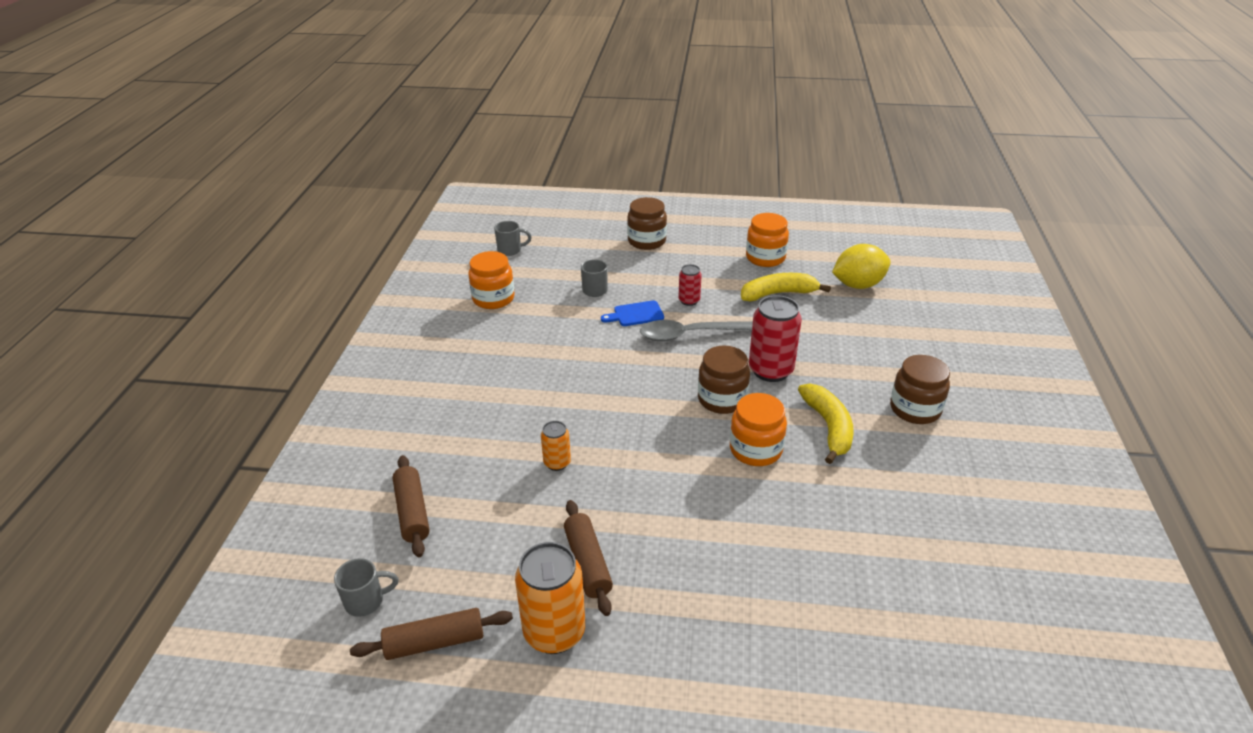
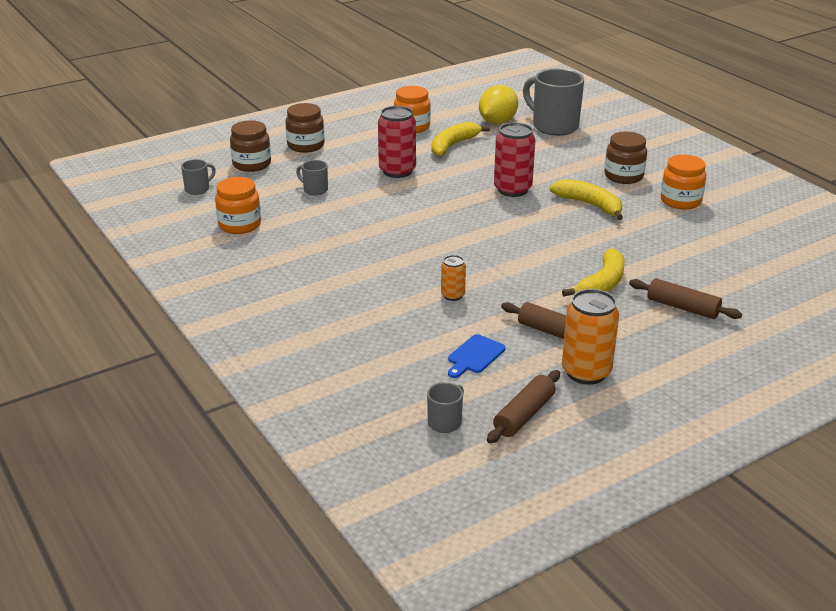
camera: 40 degrees left, 5 degrees down
brown rolling pin [393,455,430,557] -> brown rolling pin moved to [629,278,742,319]
blue cutting board [601,300,664,326] -> blue cutting board moved to [448,334,506,378]
grey spoon [640,320,753,341] -> none
red can [679,264,702,306] -> red can [378,106,416,178], size x1.87
brown jar [698,345,750,414] -> brown jar moved to [230,120,271,172]
orange jar [730,393,787,466] -> orange jar moved to [661,155,706,210]
none -> grey mug [523,69,584,136]
none -> yellow banana [562,248,625,296]

